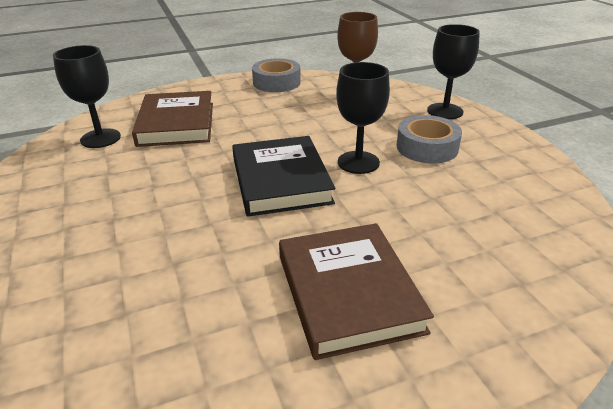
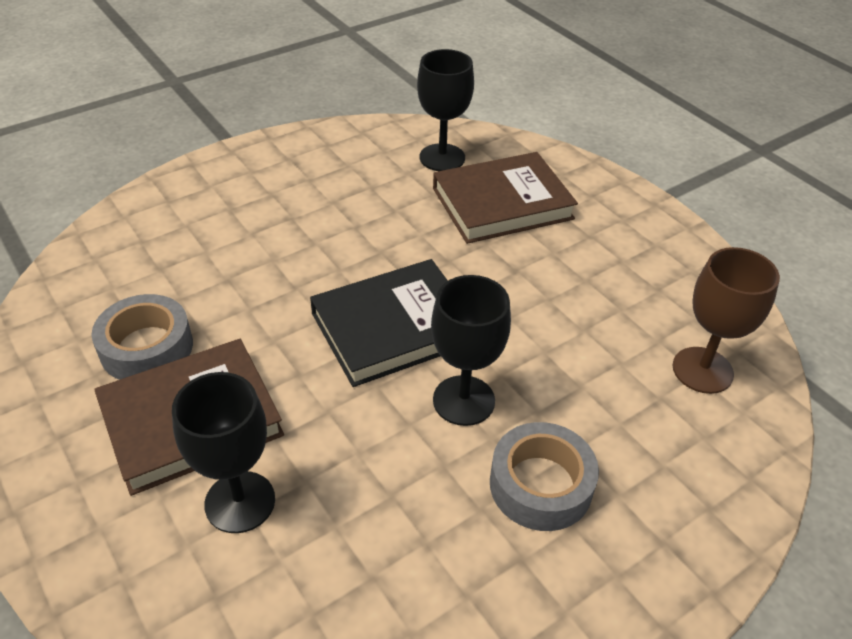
camera: 75 degrees right, 10 degrees up
grey tape [252,58,301,92] -> grey tape moved to [91,294,193,380]
black goblet [427,24,480,119] -> black goblet moved to [172,372,275,533]

